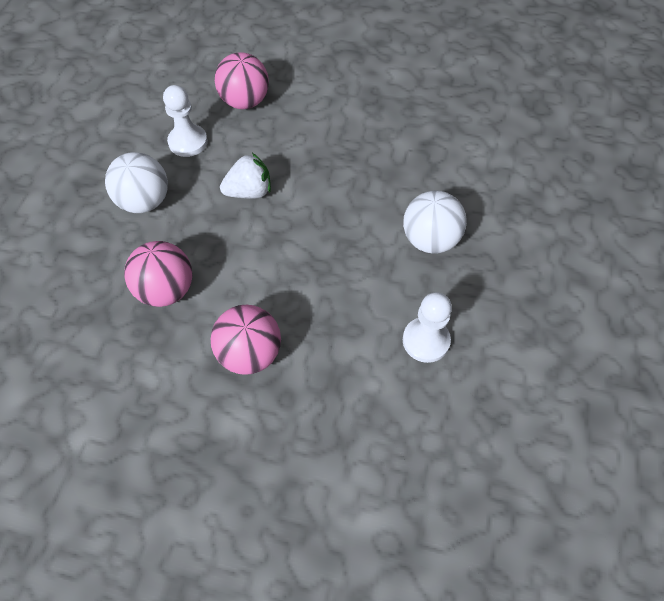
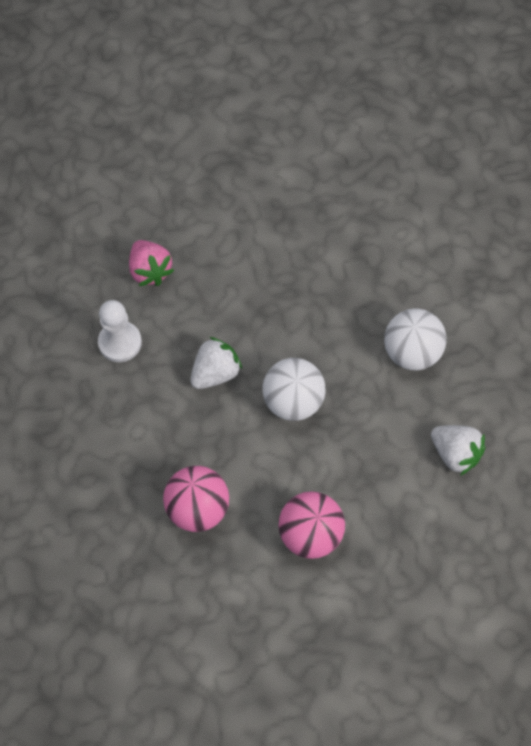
camera: 25 degrees left, 5 degrees up
white ball [105,152,168,213] -> white ball moved to [263,358,325,421]
pink ball [215,52,269,109] -> pink strawberry [129,240,174,286]
white pawn [403,292,452,363] -> white strawberry [431,425,485,476]

